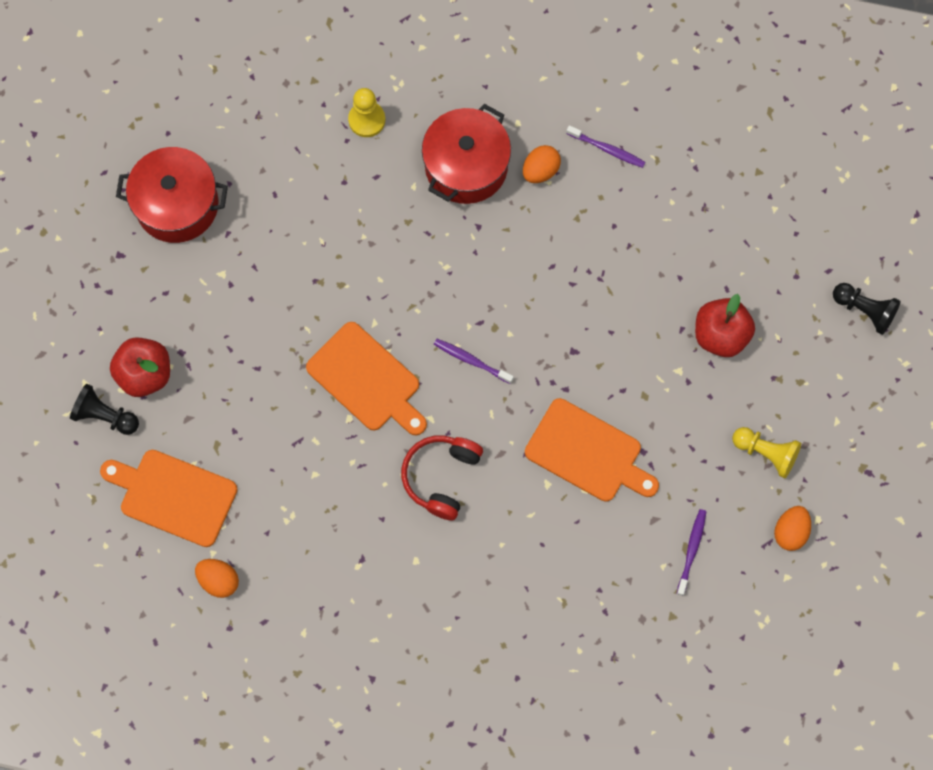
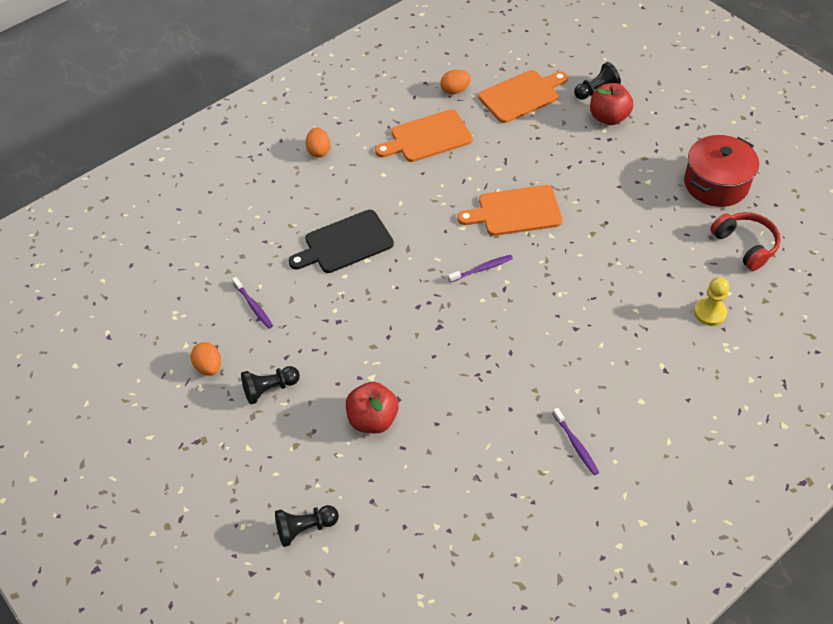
camera: 130 degrees right, 20 degrees down
red headphones [401,435,483,521] -> red headphones moved to [710,212,781,271]
red pot [422,104,511,204] -> none
orange egg [523,145,561,183] -> orange egg moved to [306,128,330,158]
orange cutting board [525,398,659,502] -> orange cutting board moved to [375,109,473,162]
purple toothbrush [566,125,645,168] -> purple toothbrush turned 90 degrees counterclockwise [552,408,599,475]
yellow pawn [732,427,801,478] -> black pawn [241,366,300,404]
none -> black cutting board [289,210,394,273]

